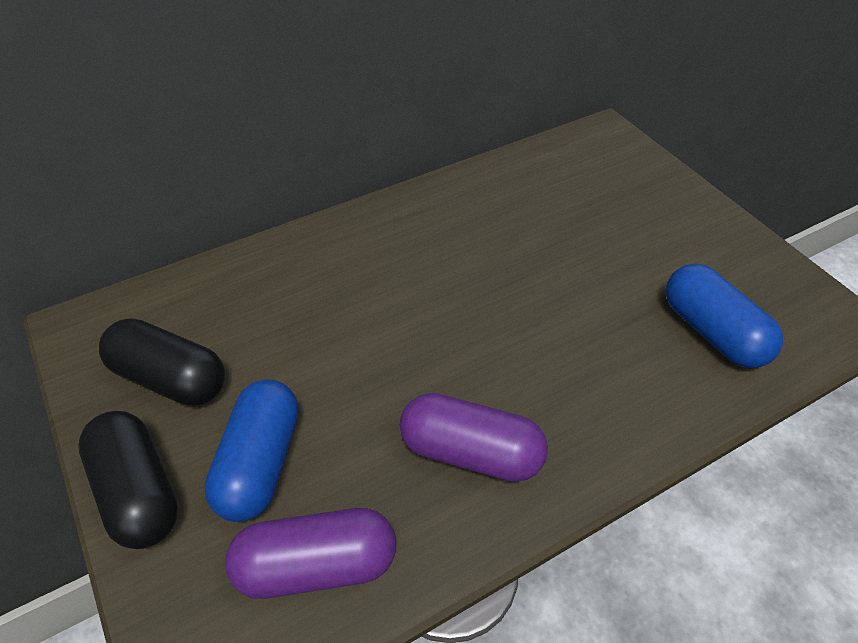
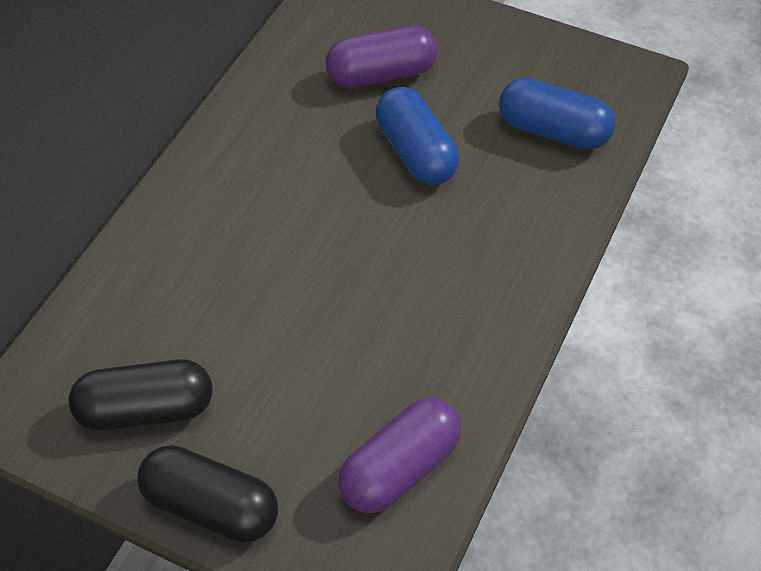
camera: 35 degrees left, 5 degrees up
blue capsule [204,379,299,522] -> blue capsule moved to [376,87,459,185]
purple capsule [400,393,548,482] -> purple capsule moved to [326,25,438,88]

